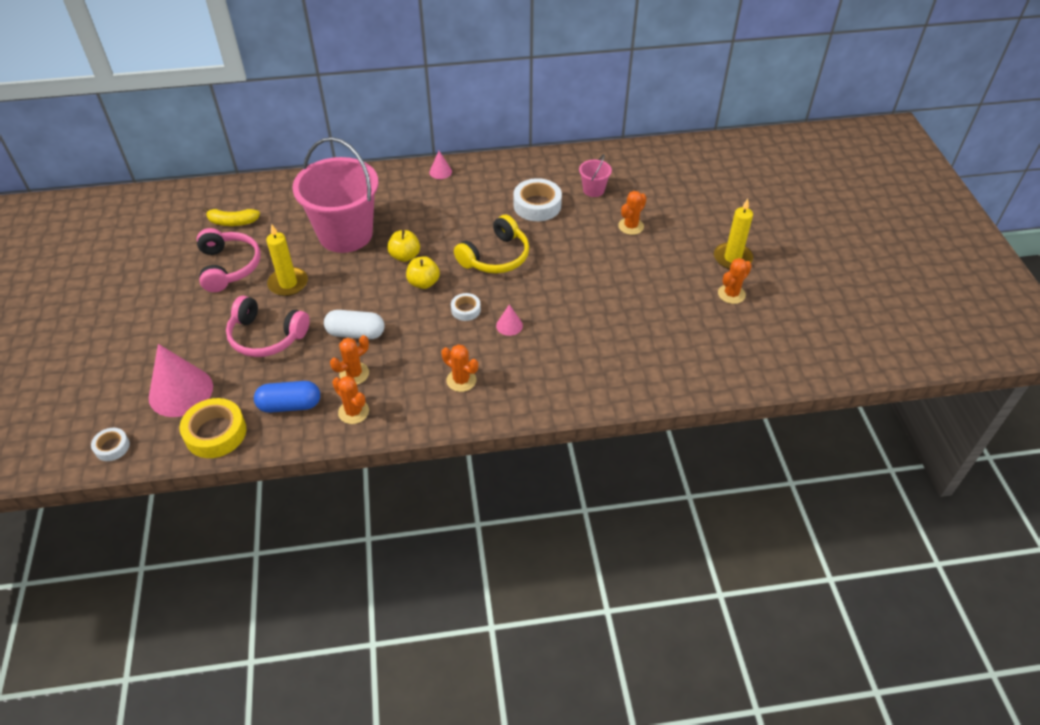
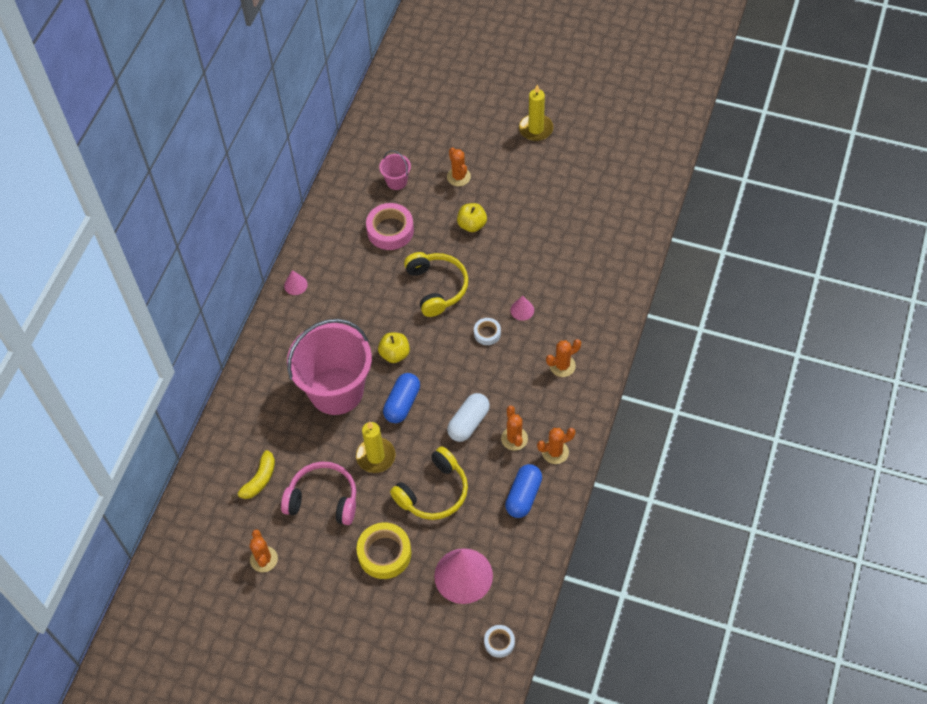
camera: 60 degrees left, 10 degrees up
yellow tape [180,398,246,458] -> yellow tape moved to [356,522,411,579]
pink headphones [226,296,310,357] -> yellow headphones [390,446,468,520]
yellow apple [406,256,440,289] -> yellow apple moved to [457,203,487,232]
white tape [514,178,562,221] -> pink tape [366,203,414,250]
orange cactus [718,258,752,304] -> orange cactus moved to [250,529,278,572]
none -> blue capsule [383,373,420,423]

